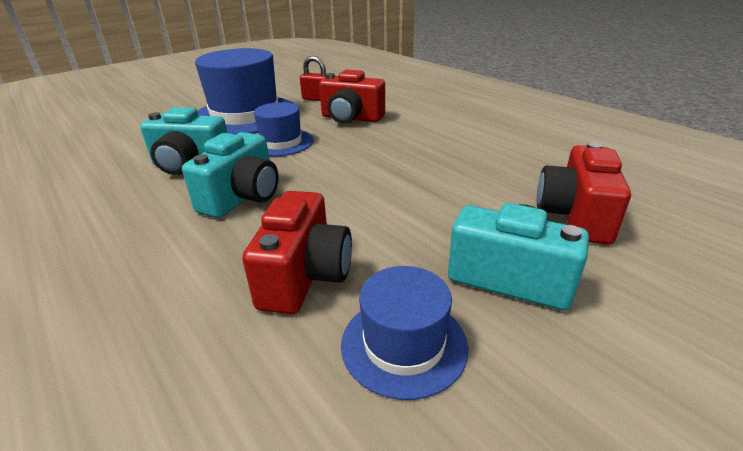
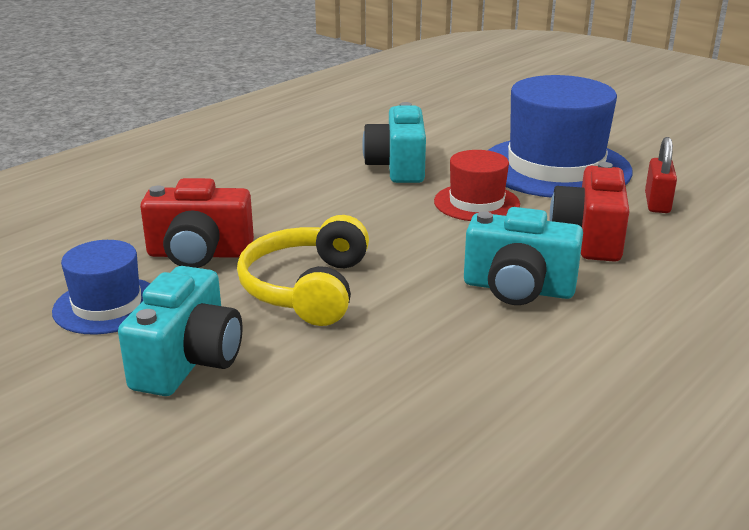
camera: 80 degrees right, 5 degrees down
turquoise camera [182,132,279,218] -> turquoise camera moved to [464,207,583,305]
blue hat [254,102,314,156] -> red hat [434,150,520,221]
red camera [537,142,631,244] -> none
none -> yellow headphones [237,215,369,326]

